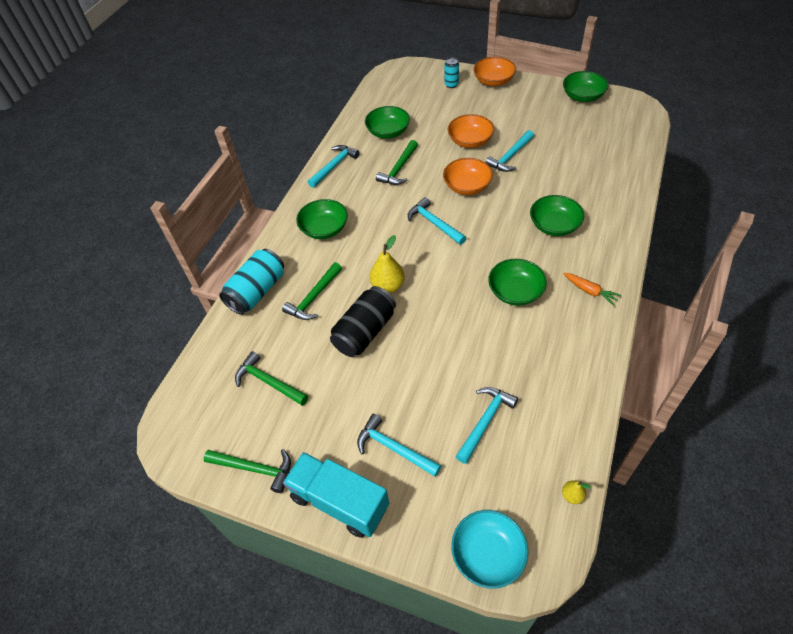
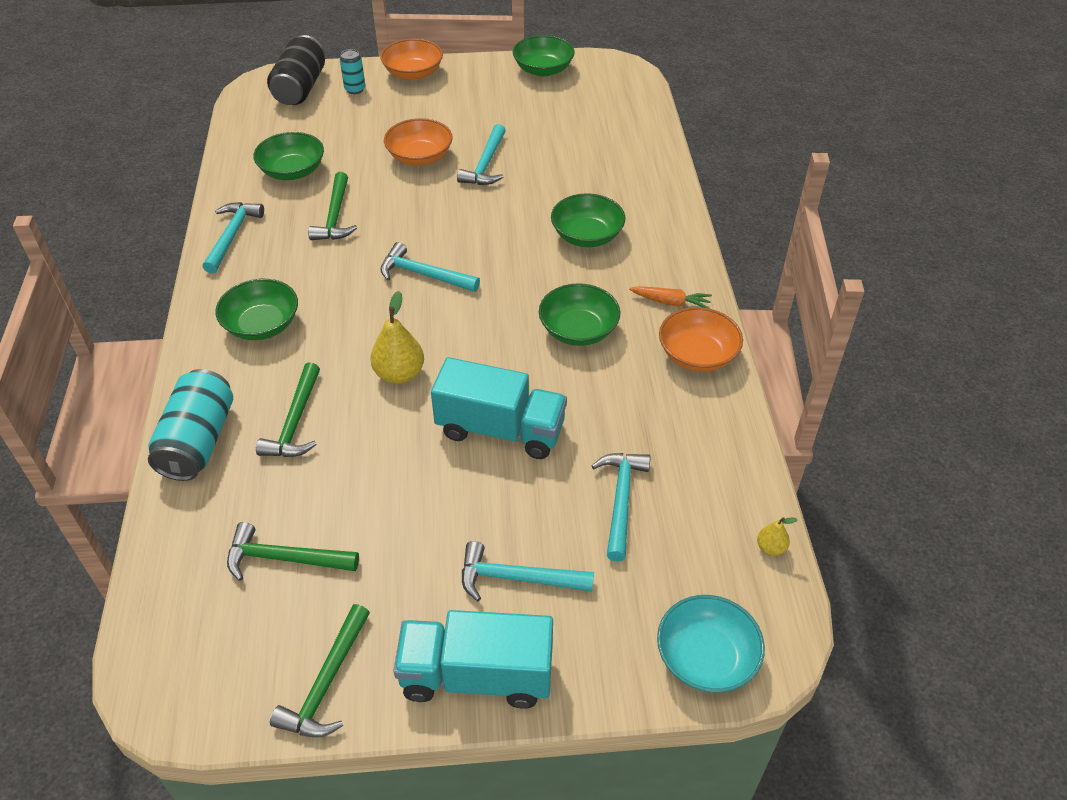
camera: 30 degrees left, 5 degrees down
green hammer [204,449,291,493] -> green hammer turned 120 degrees clockwise [270,604,370,738]
black can [330,286,396,357] -> black can moved to [267,35,325,105]
orange bowl [443,158,493,195] -> orange bowl moved to [659,307,743,372]
none -> turquoise truck [431,357,567,459]

